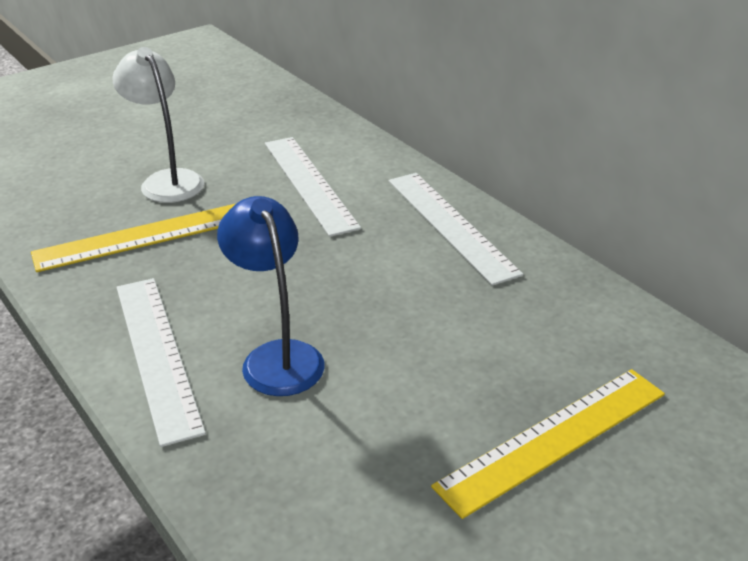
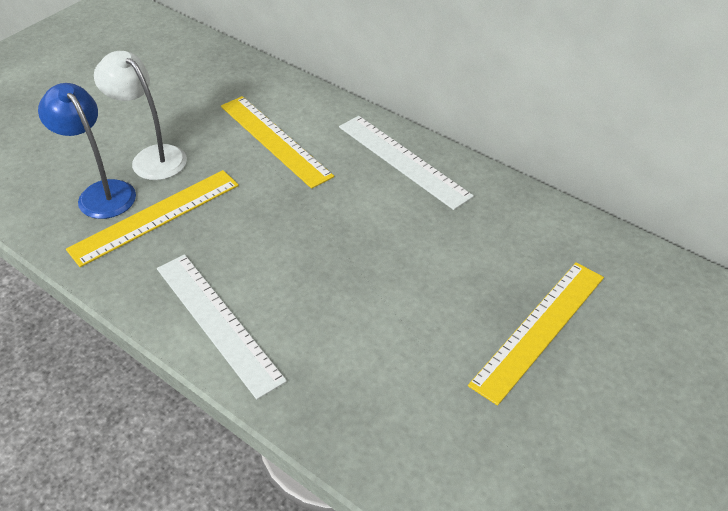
camera: 15 degrees left, 10 degrees up
blue lamp [217,196,324,396] -> blue lamp moved to [38,83,136,219]
white ruler [265,137,361,237] -> yellow ruler [221,96,334,189]

